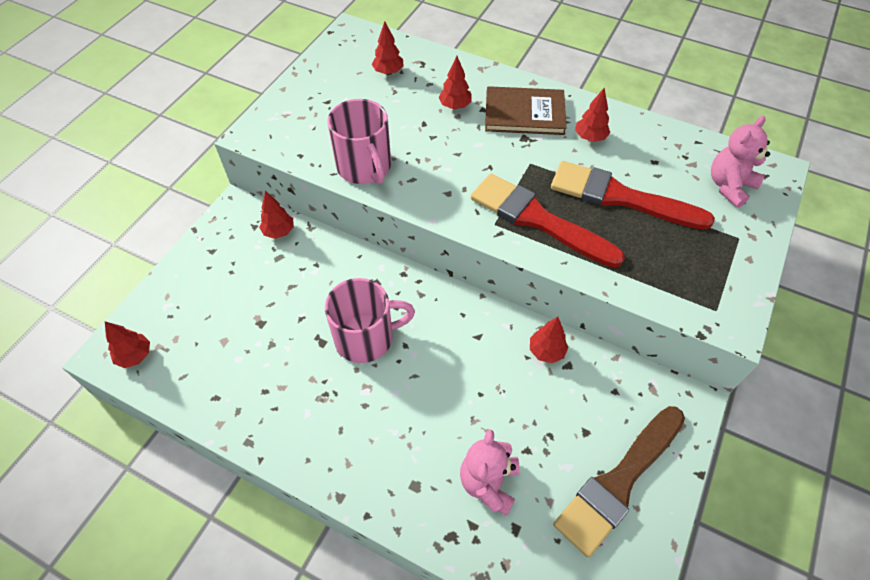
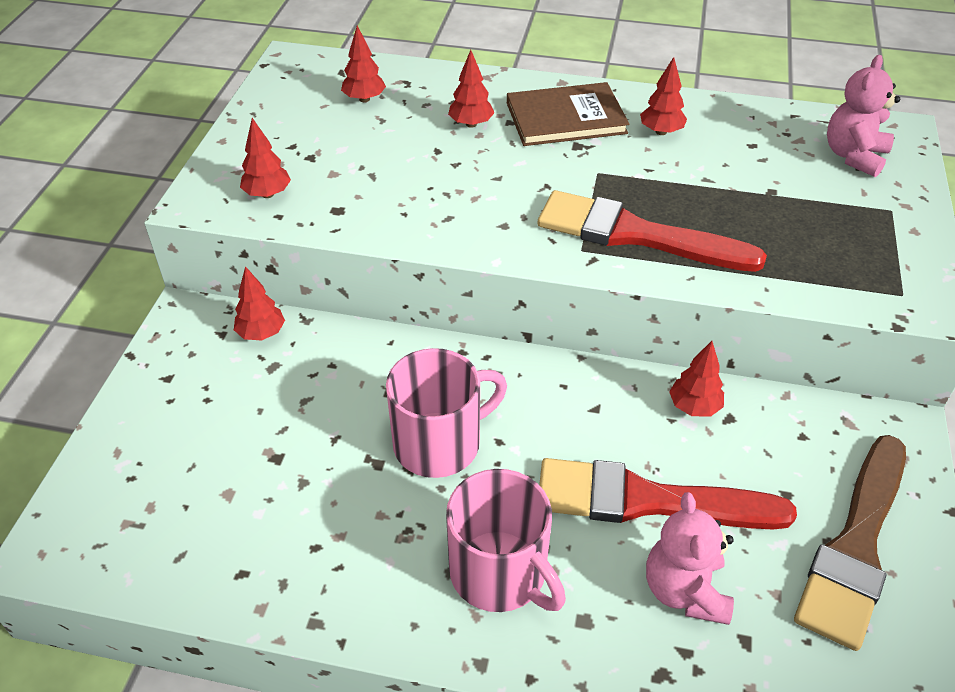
camera: 15 degrees left, 10 degrees down
red tree [105,321,150,368] -> red tree moved to [240,118,291,198]
pink mug [327,99,391,184] -> pink mug moved to [446,469,566,612]
red brush [551,161,715,230] -> red brush moved to [539,458,797,530]

